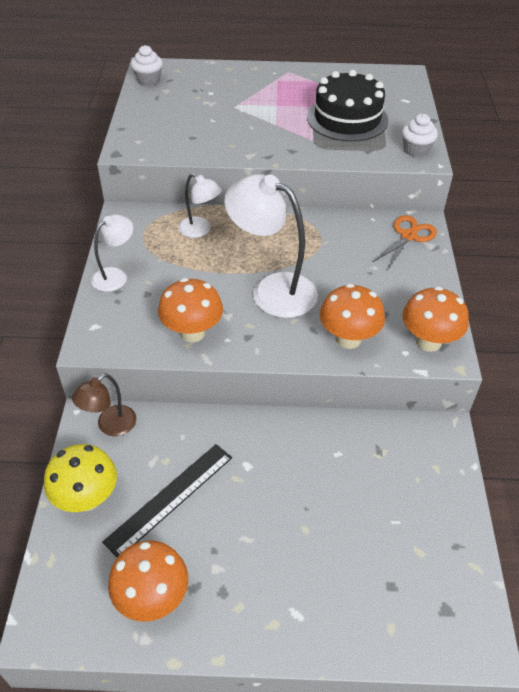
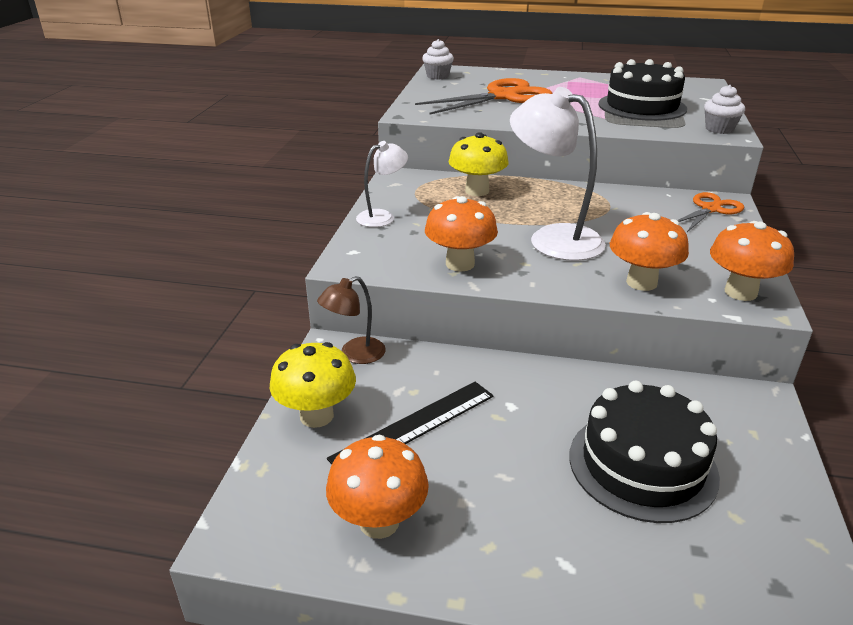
camera: 10 degrees right, 15 degrees down
white lamp [178,173,222,238] -> yellow mushroom [448,132,509,196]
none -> orange scissors [415,78,553,115]
none -> black cake [569,380,720,523]

